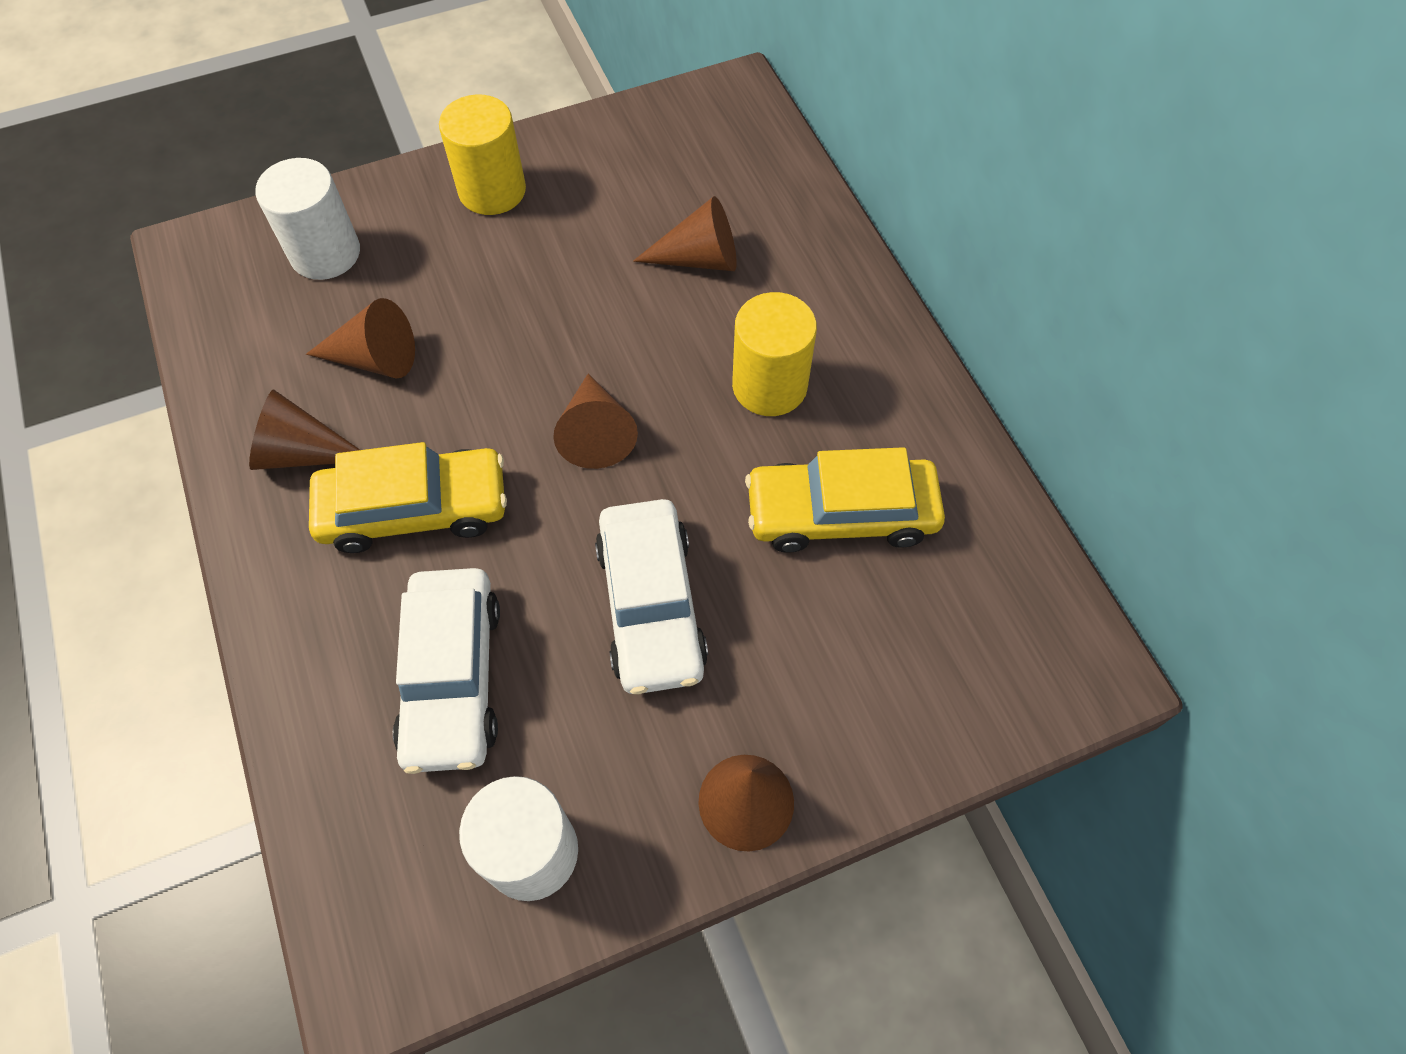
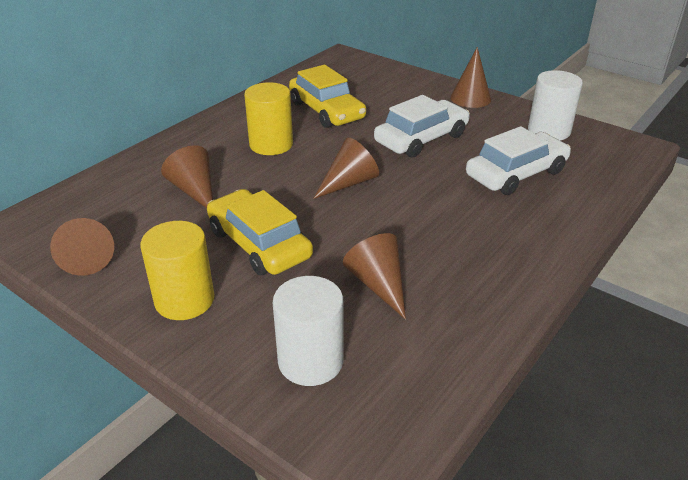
camera: 120 degrees left, 25 degrees down
brown cone [249,389,360,470] -> brown cone moved to [50,218,114,276]
yellow car [309,442,507,553] -> yellow car moved to [207,189,313,275]

